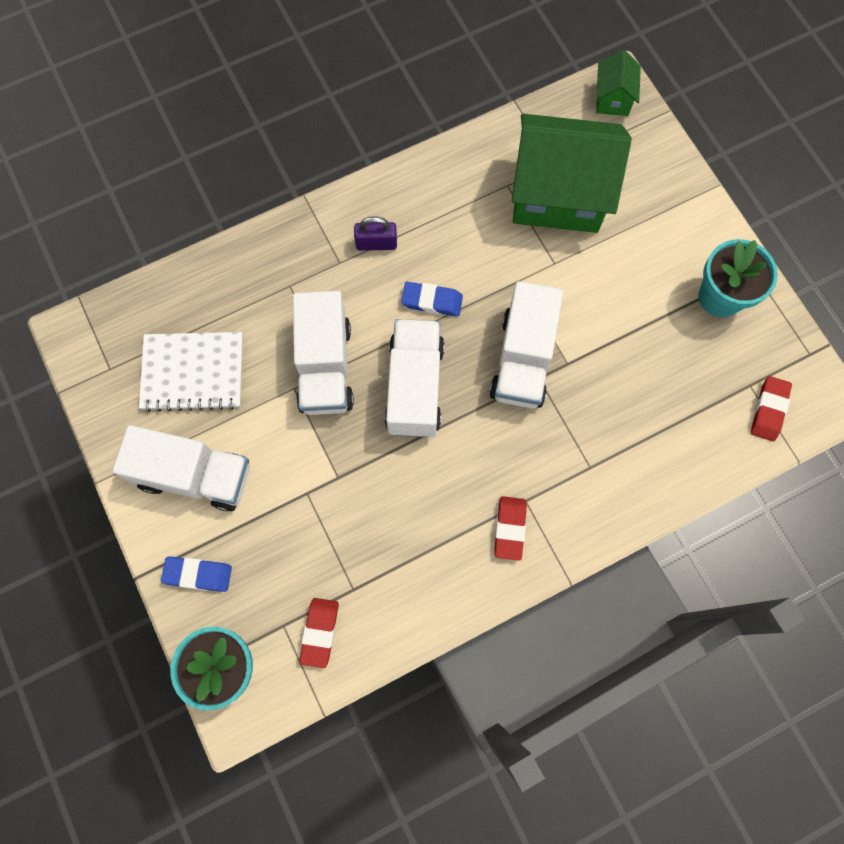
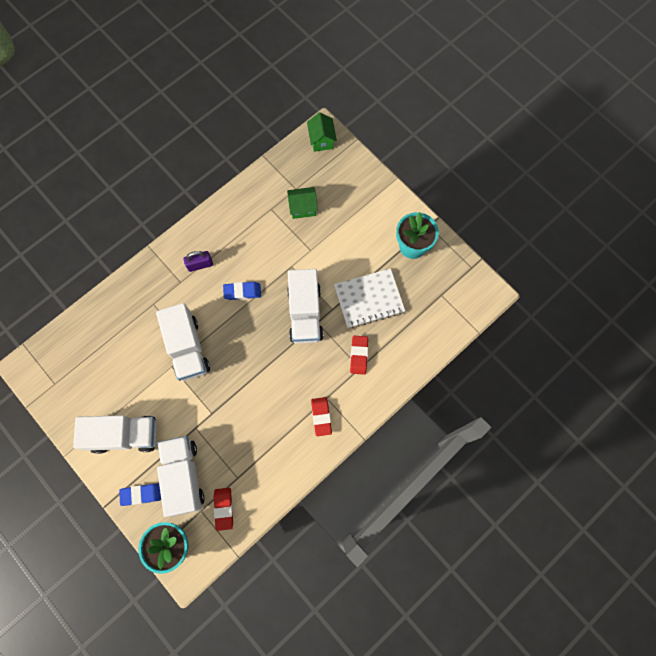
camera: 15 degrees left, 0 degrees up
white notebook [139,332,243,412] -> white notebook moved to [334,268,405,328]
white truck [385,319,445,437] -> white truck moved to [157,436,205,517]
green house [512,114,632,233] -> green house [287,187,318,219], size x0.45
red eraser [751,376,792,441] -> red eraser moved to [350,336,368,375]

